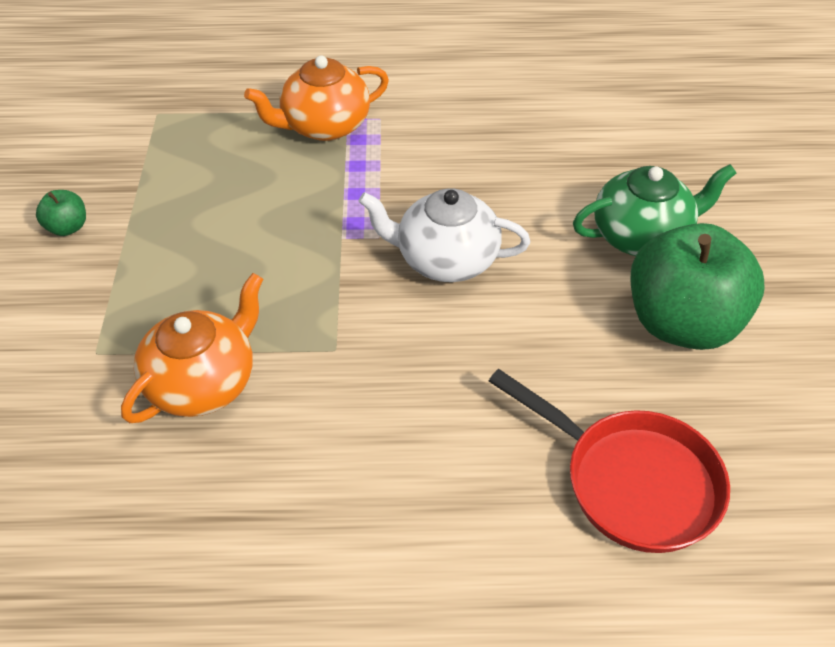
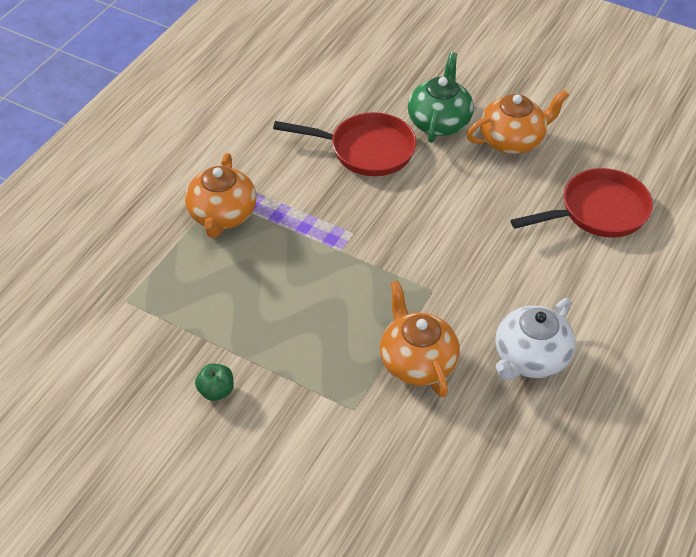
camera: 60 degrees left, 0 degrees up
white teapot [359,188,530,282] -> white teapot moved to [495,298,575,381]
green apple [630,223,765,350] -> orange teapot [467,90,569,154]
none -> red pan [273,112,417,176]

